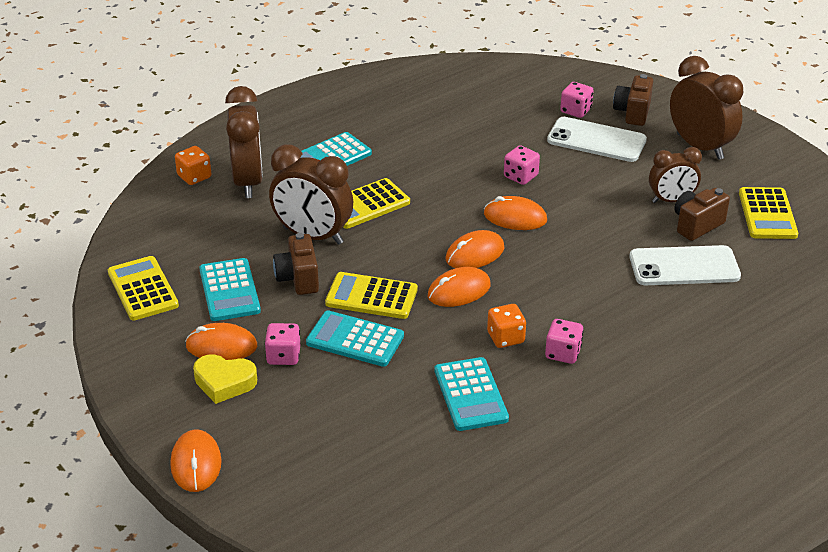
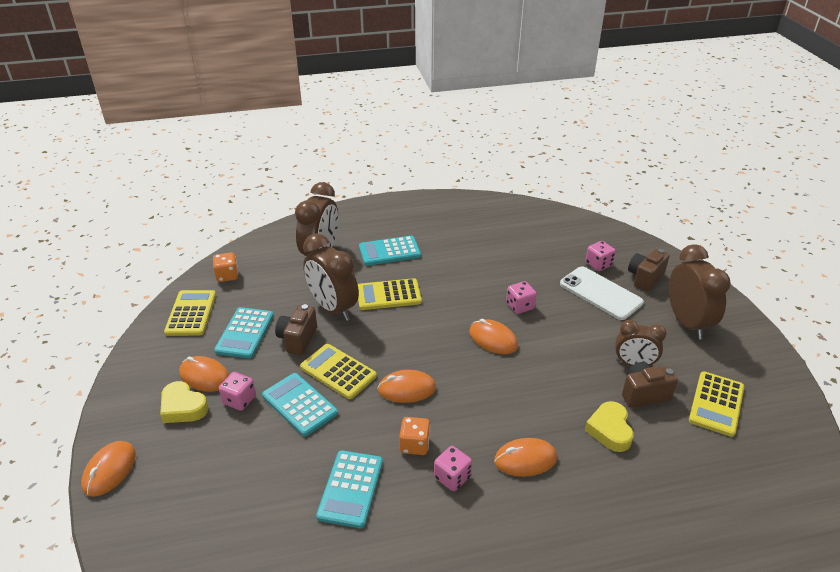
camera: 25 degrees right, 0 degrees up
orange dice [175,146,211,185] -> orange dice moved to [213,252,238,282]
orange mouse [445,230,505,268] -> orange mouse moved to [494,438,557,477]
white phone [629,245,741,285] -> yellow heart [585,401,634,452]

